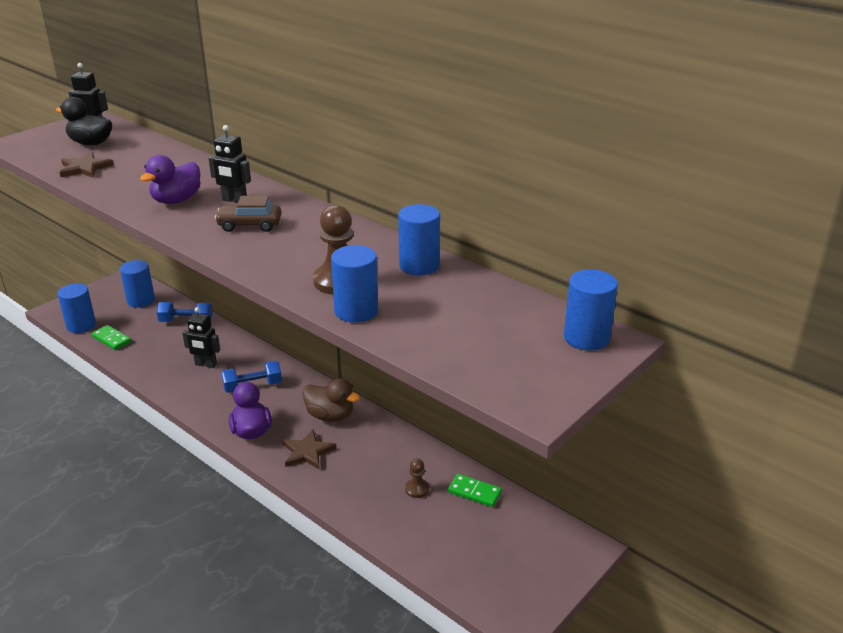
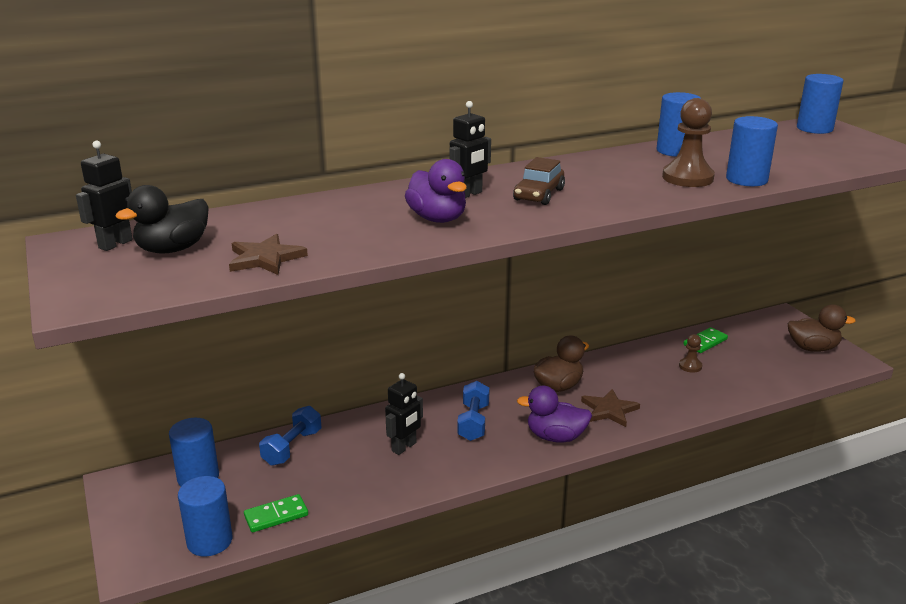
camera: 65 degrees left, 5 degrees down
none -> brown duck [788,304,856,352]

